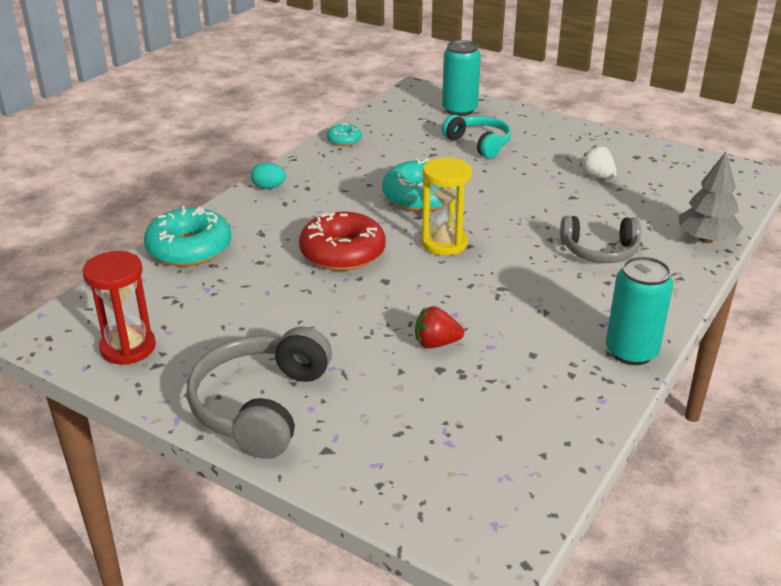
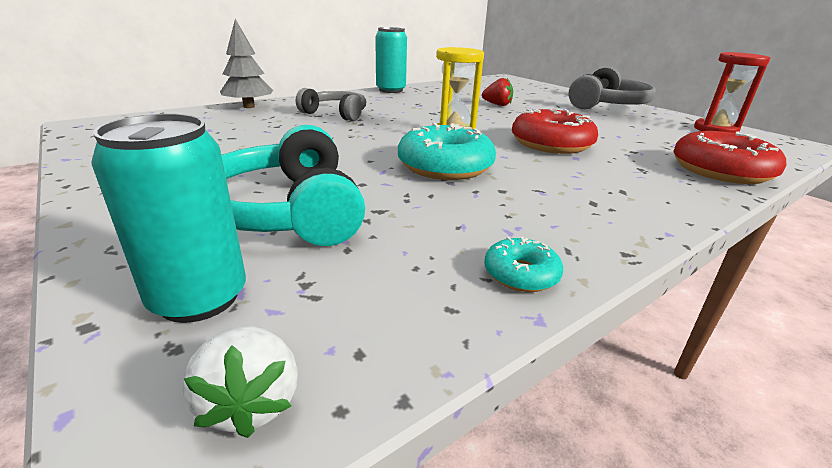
camera: 160 degrees left, 5 degrees down
turquoise donut [144,206,232,266] -> red donut [673,131,786,184]
turquoise egg [251,162,286,189] -> none
turquoise headphones [442,115,511,158] -> turquoise headphones [221,125,365,246], size x1.51
white strawberry [580,145,617,179] -> white strawberry moved to [183,326,298,438]

